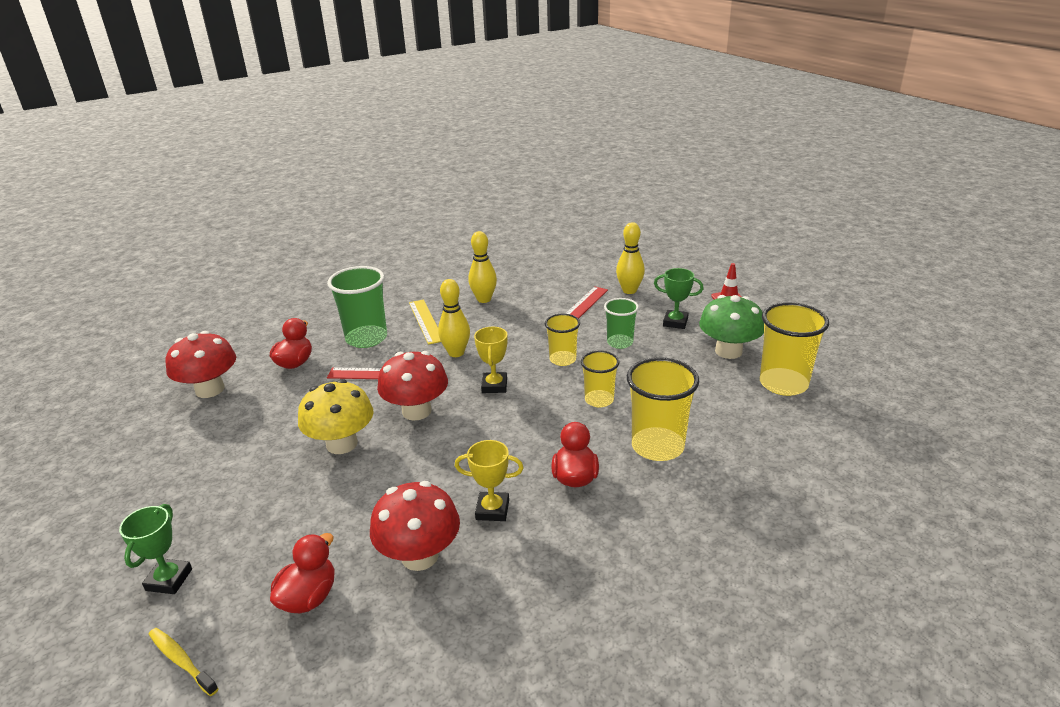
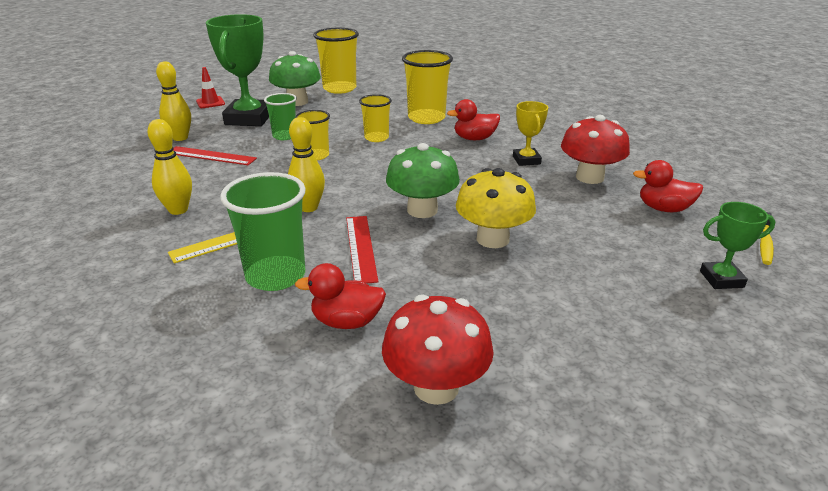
camera: 105 degrees left, 0 degrees up
red mushroom [377,351,448,420] -> green mushroom [386,143,460,218]
yellow trophy [474,327,508,393] -> none
green trophy [654,268,704,329] -> green trophy [206,14,269,126], size x1.95

